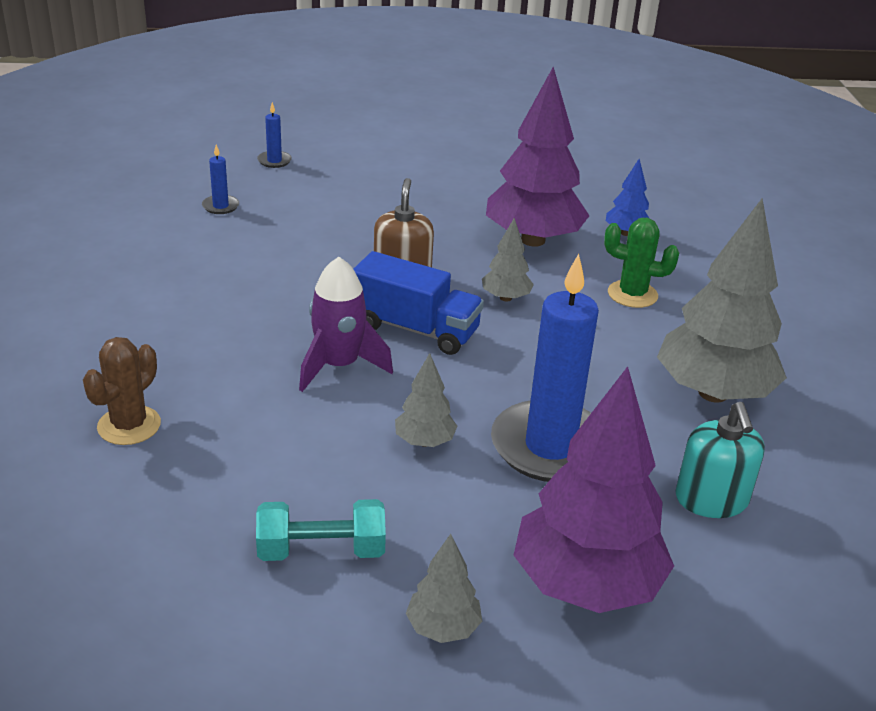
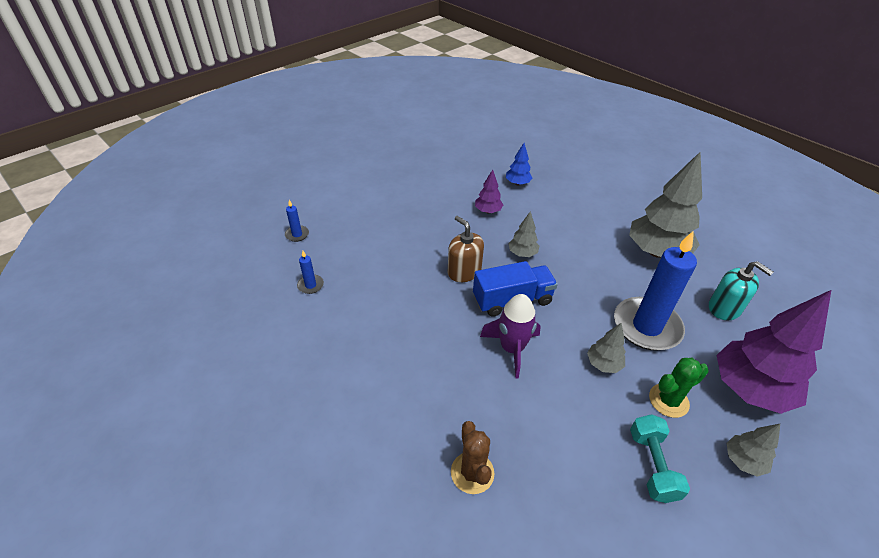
camera: 40 degrees left, 10 degrees up
turquoise dumbbell [256,499,386,561] -> turquoise dumbbell turned 45 degrees counterclockwise [630,414,690,503]
purple tree [486,67,589,247] -> purple tree [475,169,503,214], size x0.46
green cactus [604,218,679,308] -> green cactus moved to [649,358,709,418]

